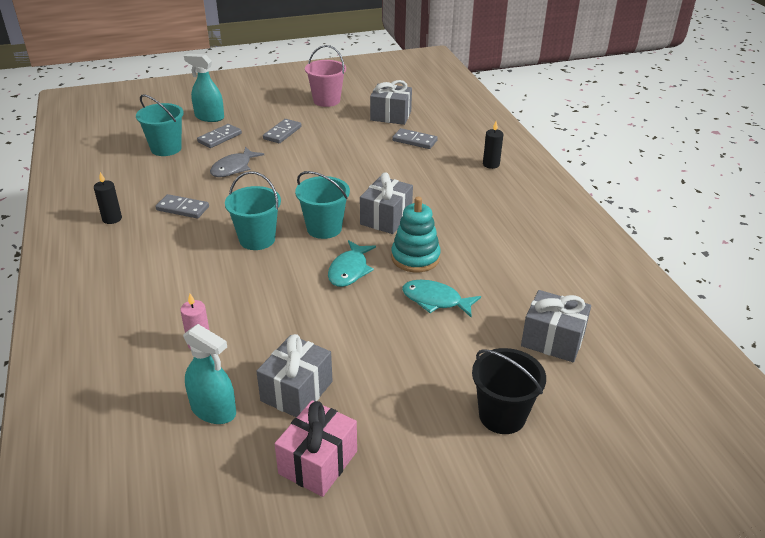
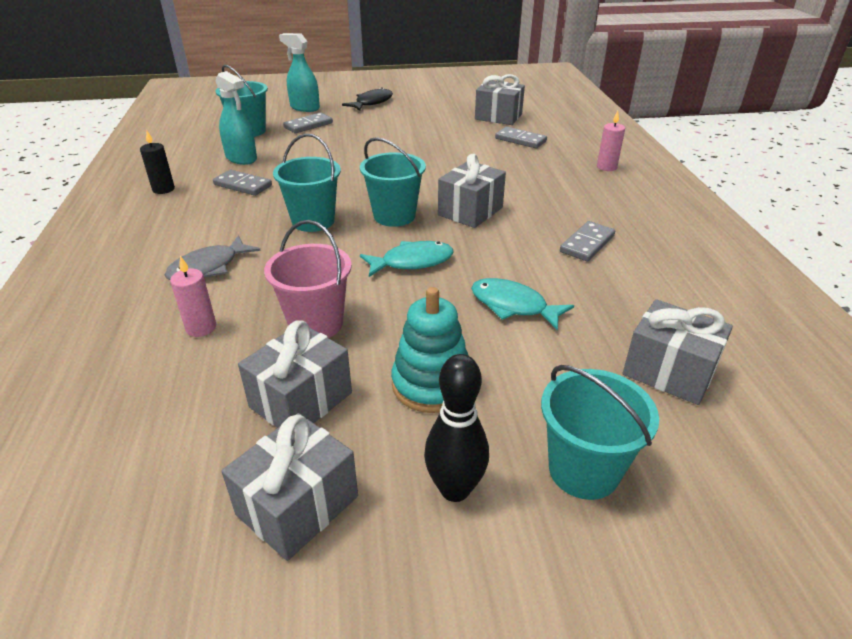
camera: 10 degrees right, 0 degrees up
turquoise spray bottle [183,324,236,424] -> turquoise spray bottle moved to [216,71,257,165]
grey fish [210,147,264,177] -> grey fish moved to [165,235,261,280]
grey domino [263,119,302,143] -> grey domino moved to [560,221,615,261]
pink gift [275,400,357,497] -> grey gift [221,413,358,561]
pink bucket [305,45,346,107] -> pink bucket moved to [264,220,352,338]
turquoise fish [328,240,376,287] -> turquoise fish turned 135 degrees counterclockwise [360,241,454,277]
turquoise stacking toy [391,197,441,273] -> turquoise stacking toy moved to [391,287,469,413]
black bucket [472,348,546,434] -> turquoise bucket [541,365,659,500]
black candle [483,121,503,169] -> pink candle [597,111,625,171]
none -> black fish [342,87,393,111]
none -> black bowling pin [424,354,489,502]

